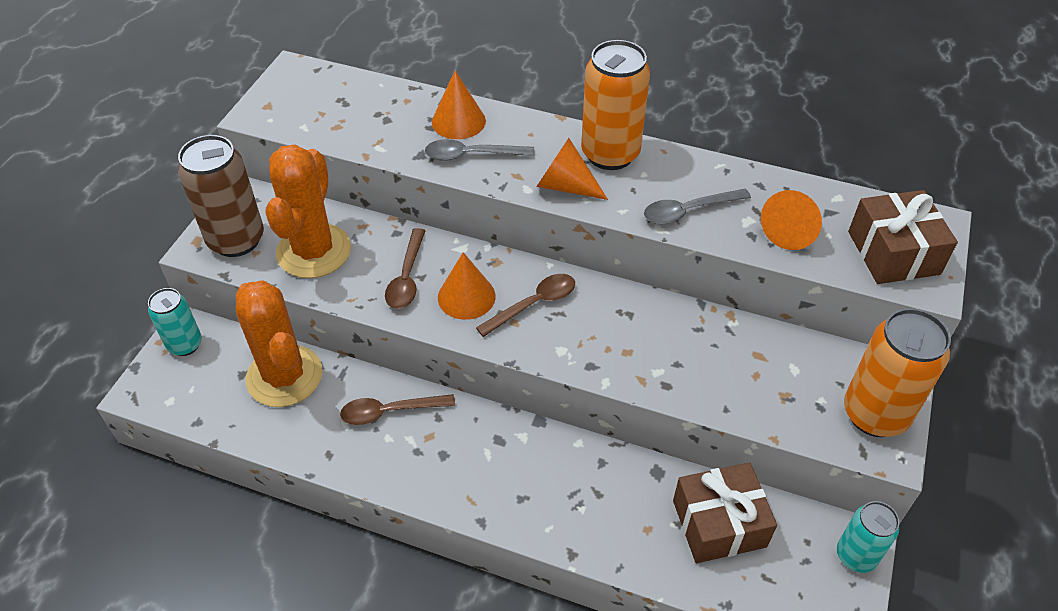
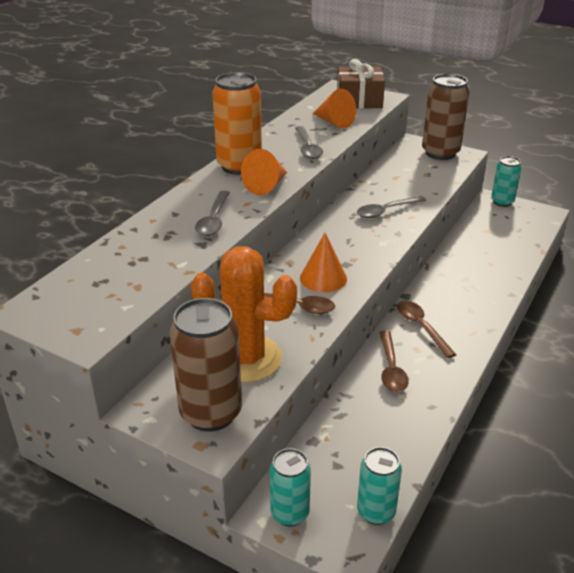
camera: 80 degrees left, 15 degrees down
orange cactus [236,280,323,407] -> none
orange cone [432,71,486,139] -> none
brown spoon [476,274,575,337] -> brown spoon moved to [397,300,456,358]
brown gift [673,462,777,563] -> none
orange can [844,308,951,437] -> brown can [422,74,469,160]
none -> grey spoon [357,196,426,218]
none -> turquoise can [357,447,402,525]

